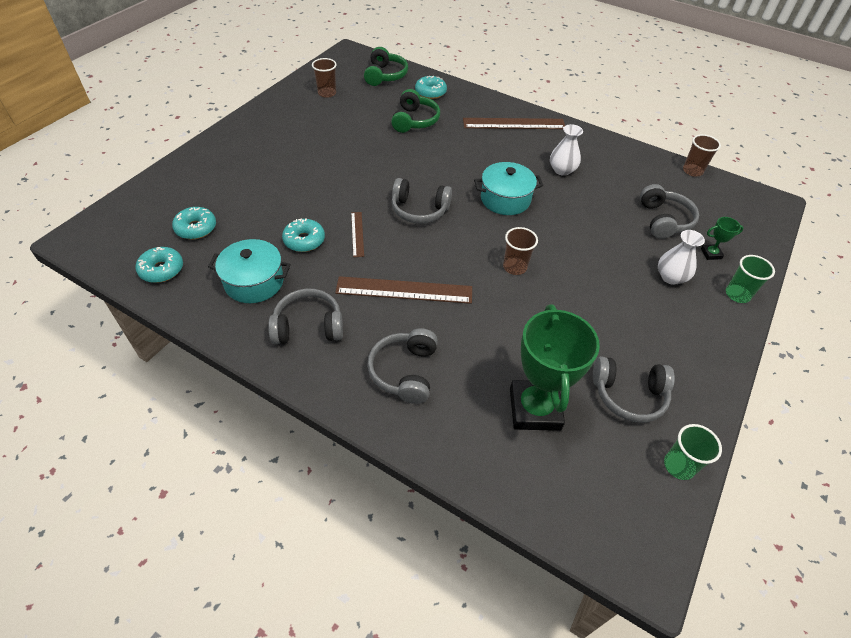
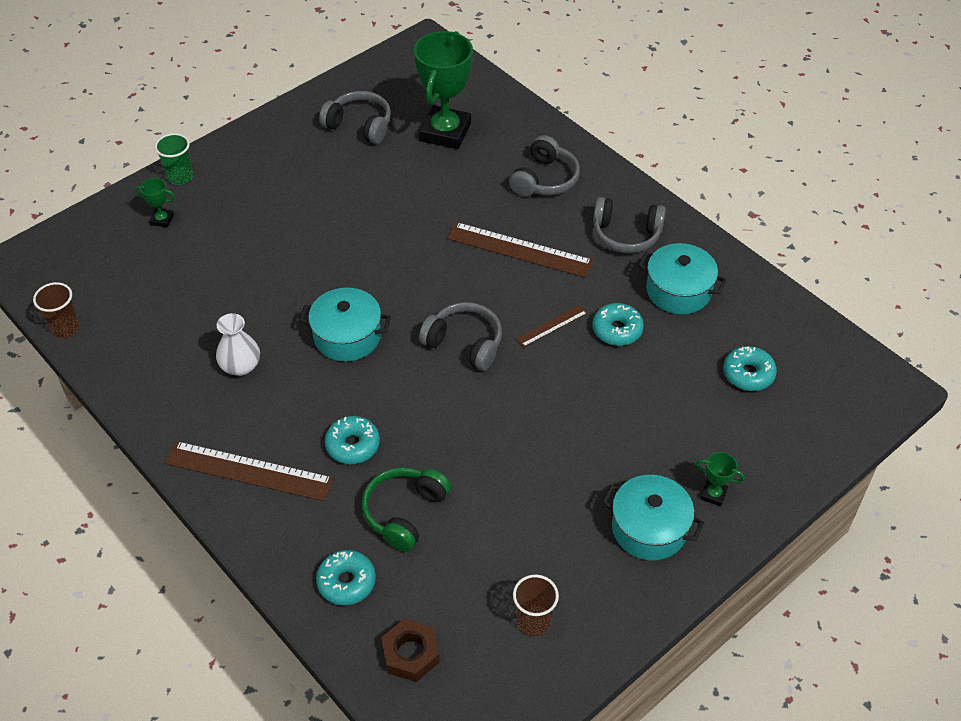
camera: 160 degrees left, 0 degrees up
turquoise donut [135,247,183,283] -> turquoise donut moved to [325,416,380,464]
brown ruler [351,212,364,257] -> brown ruler turned 45 degrees clockwise [516,305,588,347]
green headphones [364,47,408,86] -> brown nut [381,619,439,682]
brown cup [503,227,538,275] -> none
grey headphones [640,184,699,239] -> none
white vase [658,230,705,285] -> none
green cup [664,424,722,480] -> none
none -> turquoise pot [602,475,704,561]
none -> green trophy [696,452,745,507]

